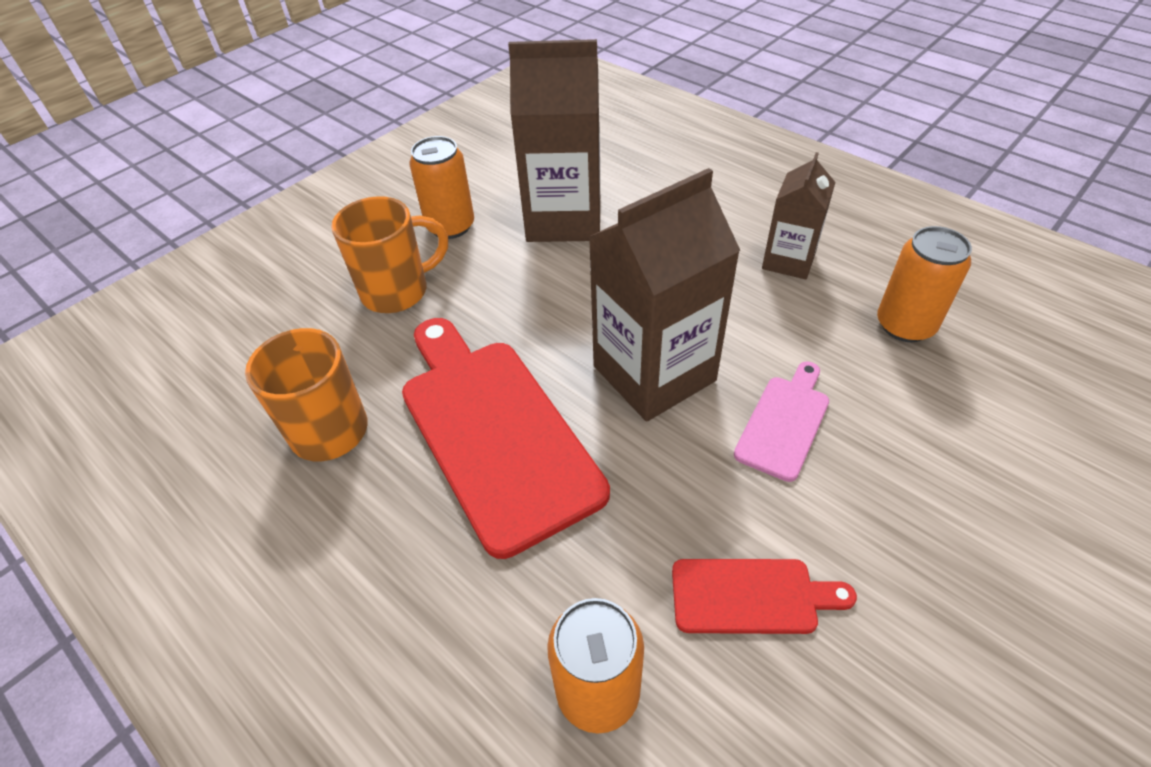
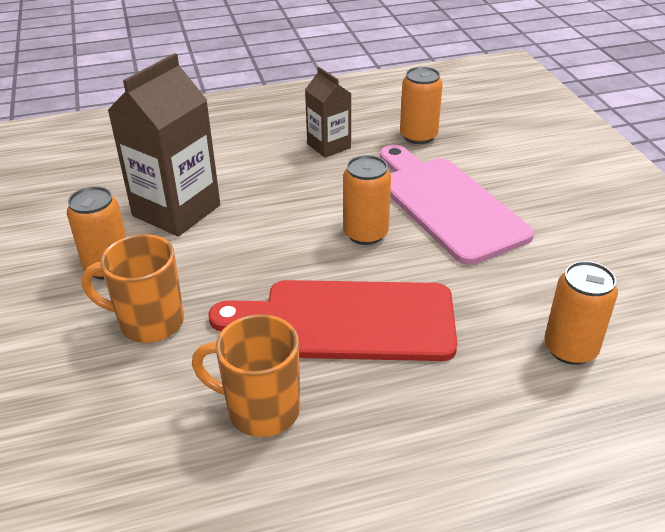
camera: 60 degrees left, 10 degrees down
orange mug [331,196,448,313] -> orange mug turned 90 degrees counterclockwise [82,234,184,343]
brown carton [589,168,740,422] -> orange can [343,155,391,245]
red cutting board [672,559,857,634] -> none
pink cutting board [734,361,829,482] -> pink cutting board [380,145,534,265], size x2.04

